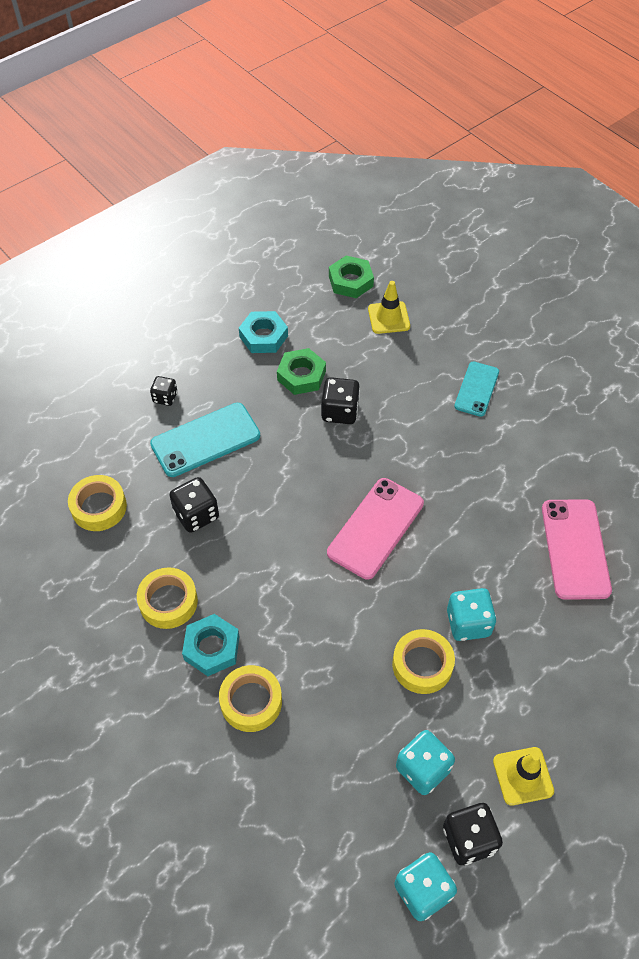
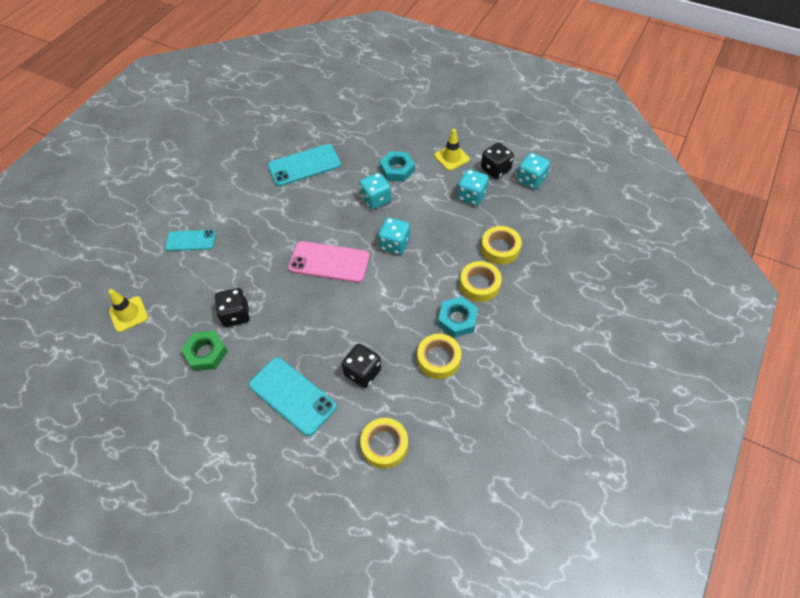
camera: 110 degrees left, 0 degrees up
black dice [150,376,177,406] -> none
turquoise nut [239,311,288,353] -> turquoise nut moved to [380,151,415,182]
green nut [329,256,374,298] -> none
yellow tape [392,629,455,694] -> yellow tape moved to [481,226,522,265]
pink phone [542,499,612,600] -> turquoise phone [268,144,341,186]
none -> turquoise dice [378,217,410,255]

